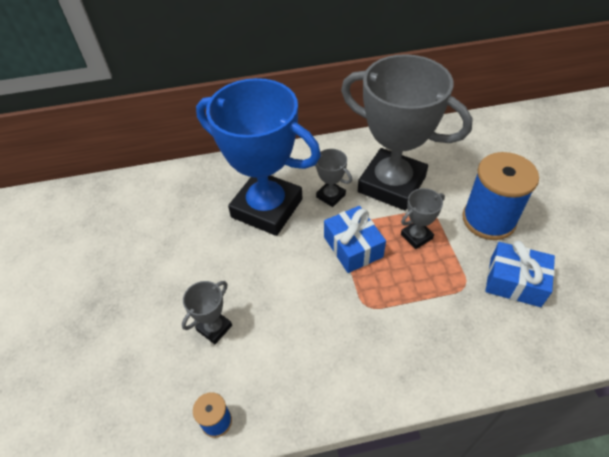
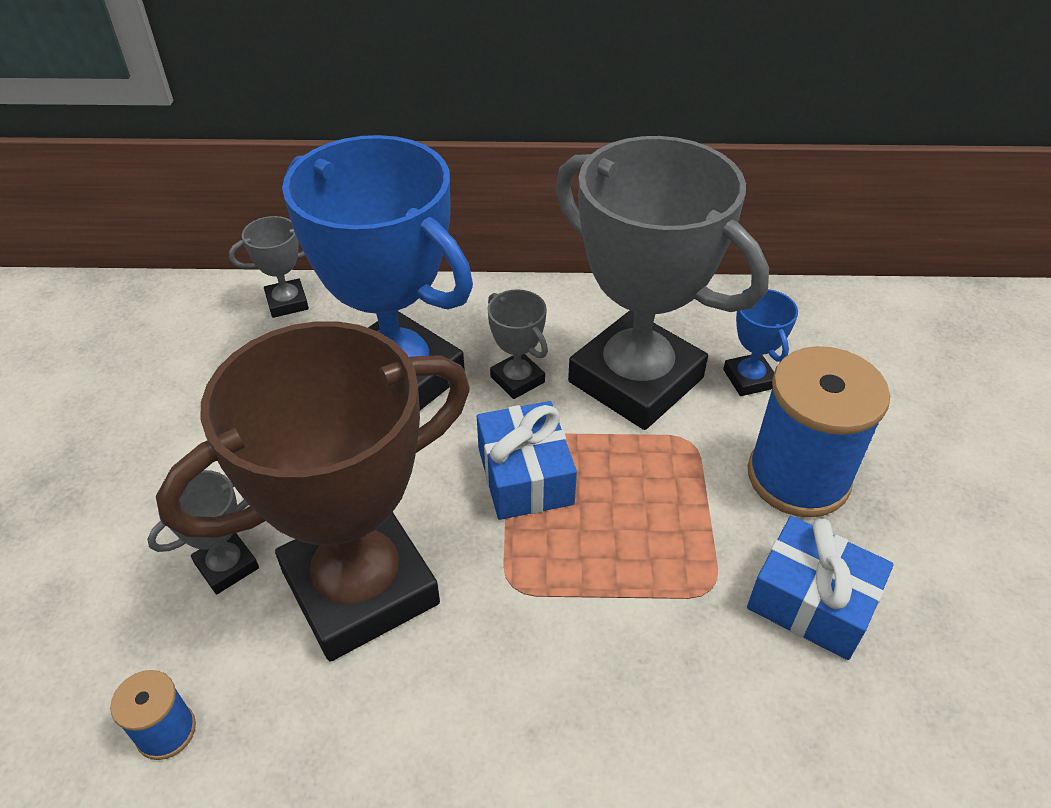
camera: 10 degrees right, 5 degrees down
grey trophy [401,188,445,249] -> grey trophy moved to [229,216,309,318]
none -> brown trophy [156,321,470,661]
none -> blue trophy [723,289,798,396]

